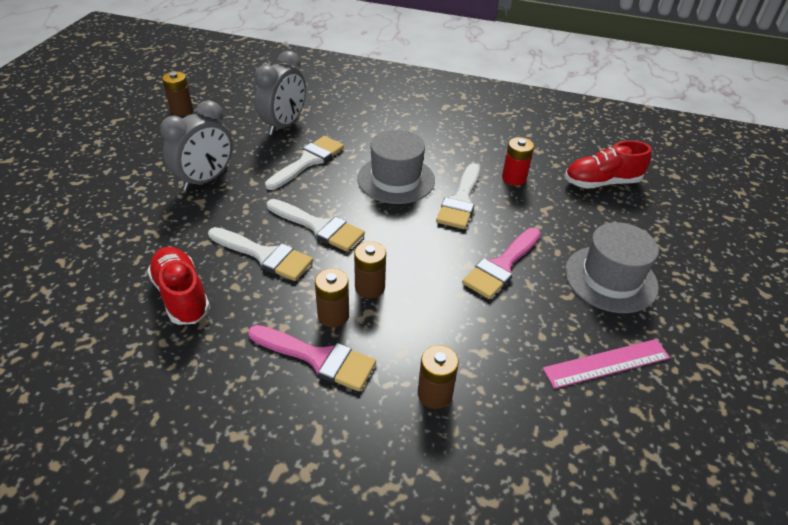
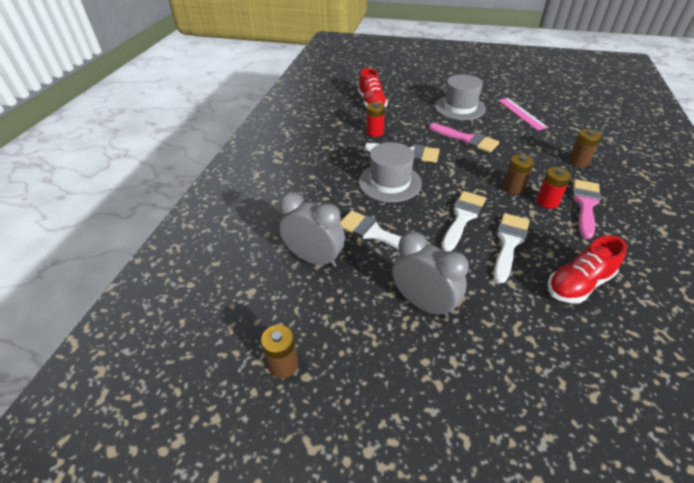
camera: 90 degrees left, 0 degrees up
brown battery [315,268,349,328] -> red battery [537,167,571,209]

